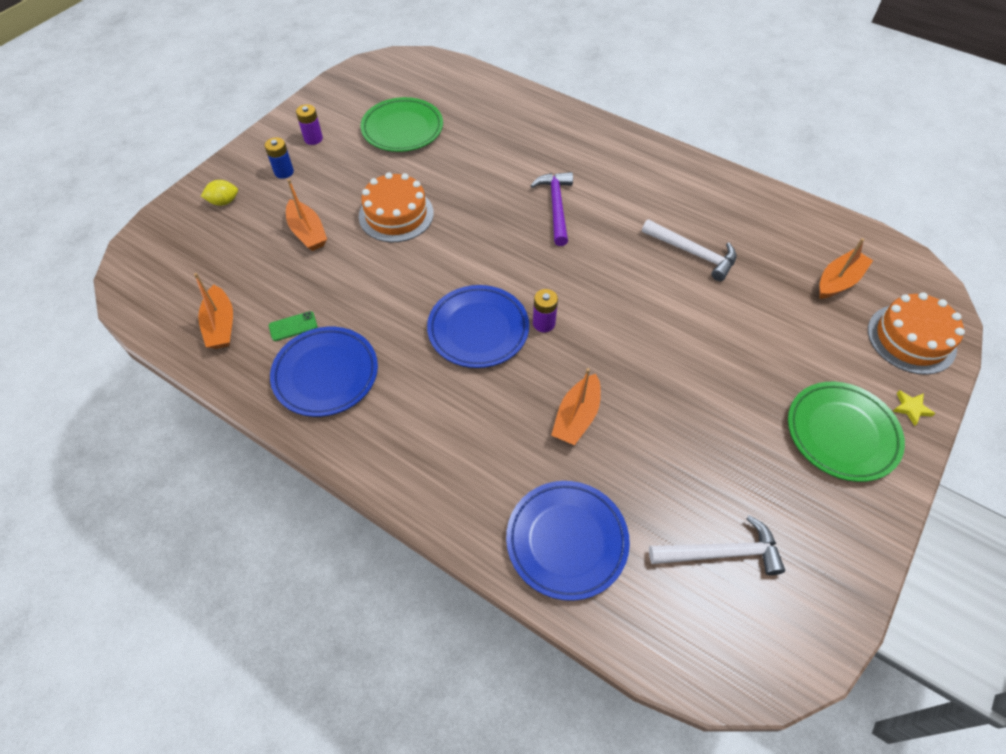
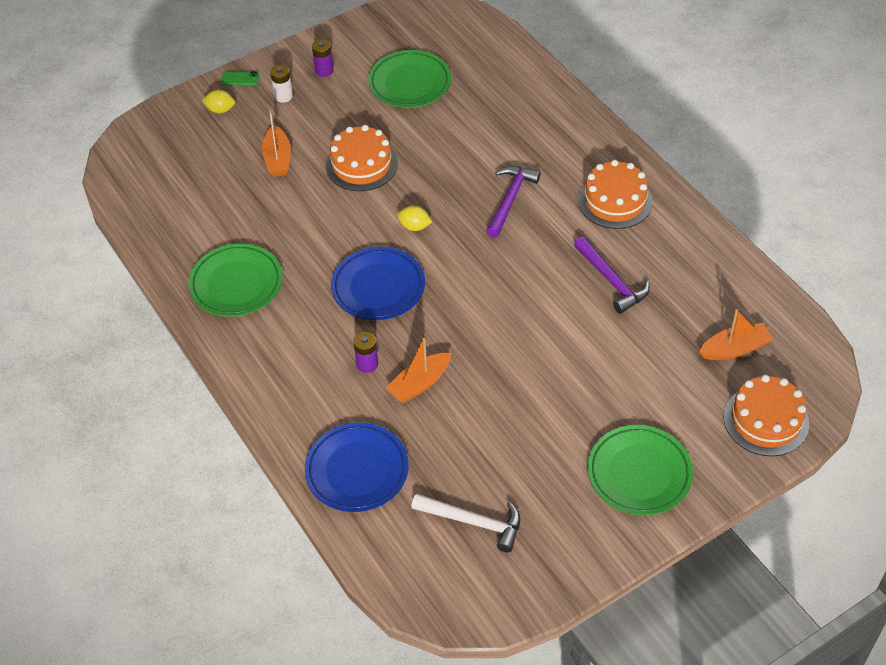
camera: 25 degrees right, 5 degrees down
orange boat [194,273,233,349] -> none
blue battery [265,137,294,179] -> white battery [270,65,293,103]
green phone [269,311,318,341] -> green phone moved to [221,71,259,86]
blue plate [270,327,378,417] -> green plate [189,244,282,317]
purple battery [533,289,558,332] -> purple battery moved to [353,332,378,373]
white hammer [642,219,736,281] -> purple hammer [574,236,650,314]
yellow star [893,390,935,426] -> none
none -> yellow lemon [397,206,432,231]
none -> orange cake [578,160,653,229]

